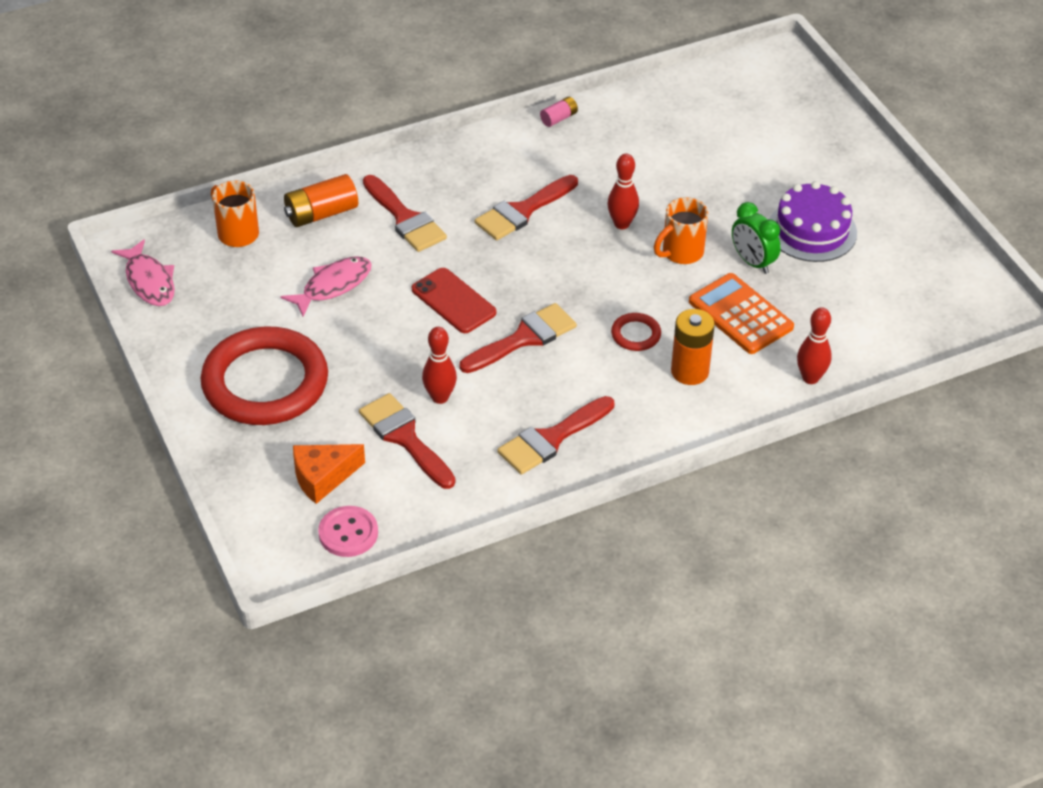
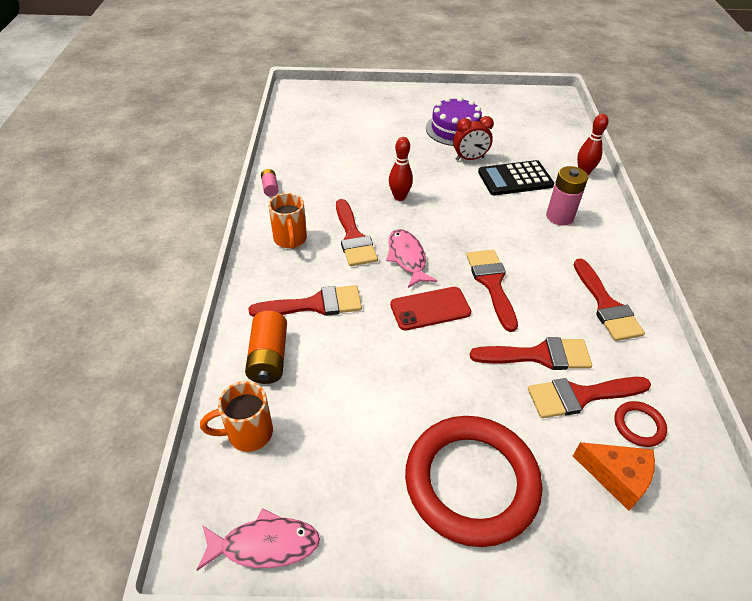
camera: 65 degrees left, 0 degrees up
pink fish [280,257,372,317] -> pink fish moved to [386,229,437,288]
orange cheese [293,444,365,504] -> orange cheese turned 60 degrees counterclockwise [573,442,655,511]
pink button [318,506,378,557] -> none
red bowling pin [422,327,457,404] -> red brush [470,337,592,370]
red ring [611,313,661,351] -> red ring moved to [615,401,667,447]
orange mug [654,197,708,264] -> orange mug moved to [269,193,307,249]
orange battery [671,309,715,385] -> pink battery [546,166,588,226]
orange calculator [689,273,794,354] -> black calculator [478,160,554,196]
green clock [732,202,781,274] -> red clock [453,116,494,161]

